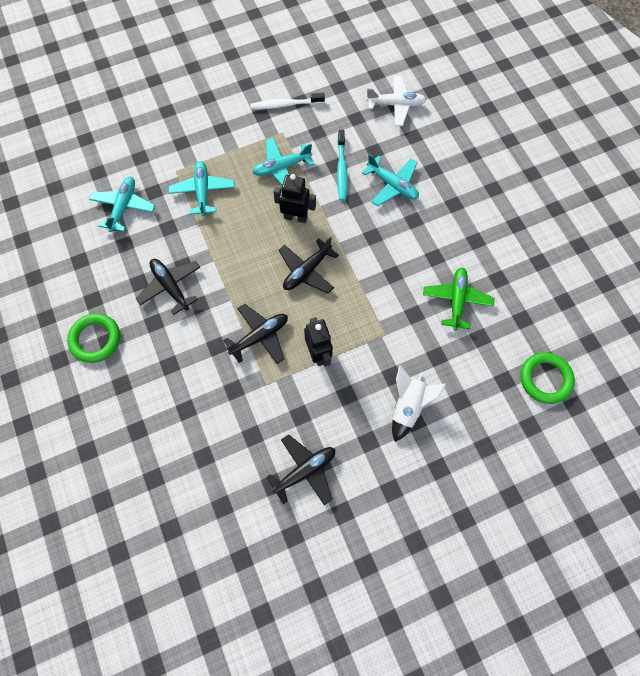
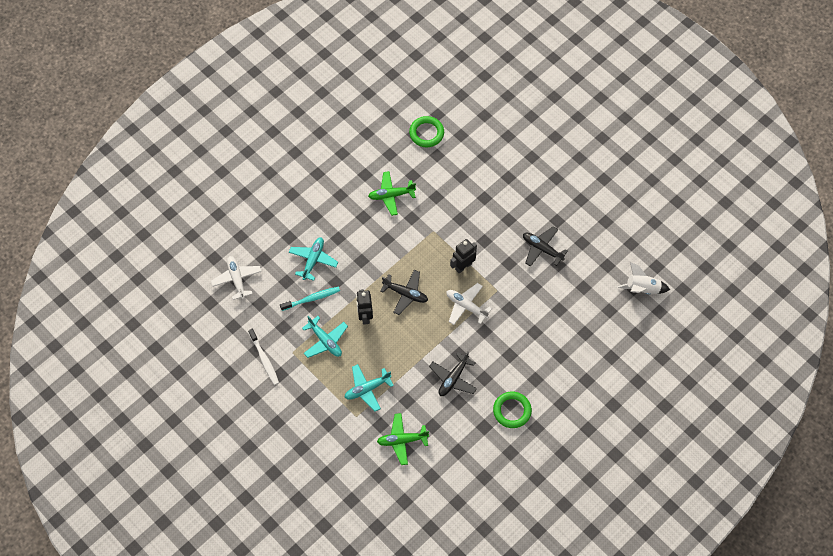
camera: 110 degrees left, 5 degrees down
turquoise plane [89,177,155,232] -> green plane [377,413,429,465]
black plane [223,304,288,364] -> white plane [446,283,492,325]
white rocket [392,365,446,442] -> white rocket moved to [617,262,670,294]

